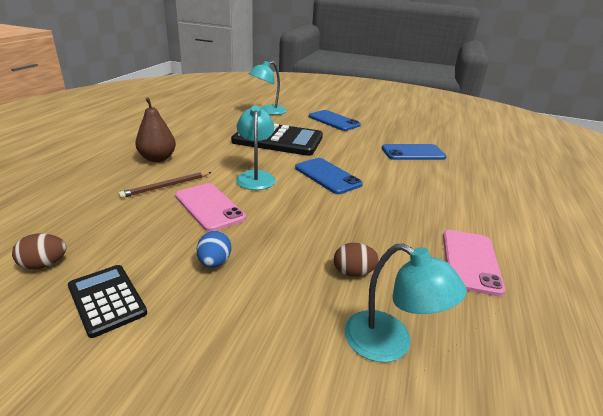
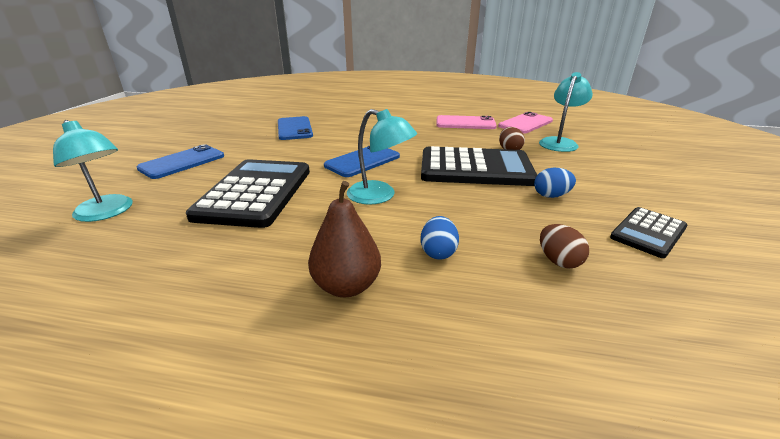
camera: 95 degrees left, 0 degrees up
brown egg [12,233,67,269] -> brown egg moved to [540,224,589,269]
brown pencil [119,172,211,198] -> blue egg [421,216,459,260]
pink phone [175,183,246,232] -> pink phone moved to [498,112,553,134]
turquoise lamp [236,105,276,190] -> turquoise lamp turned 135 degrees counterclockwise [347,109,417,205]
none -> black calculator [421,146,537,186]

